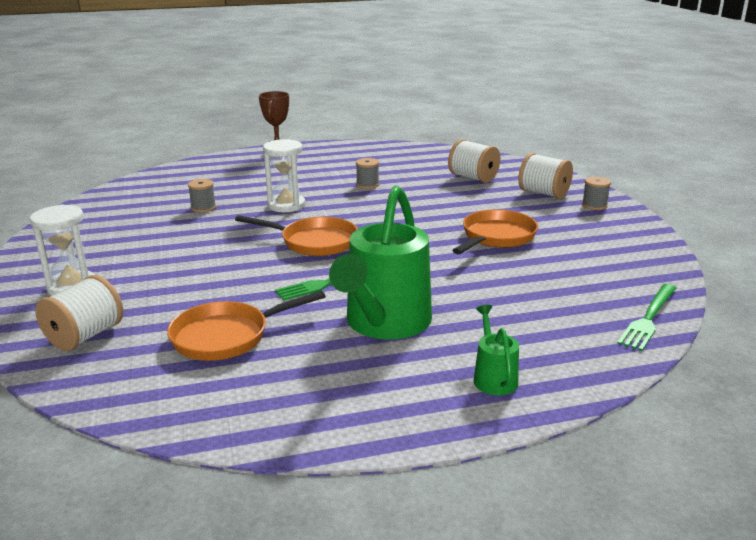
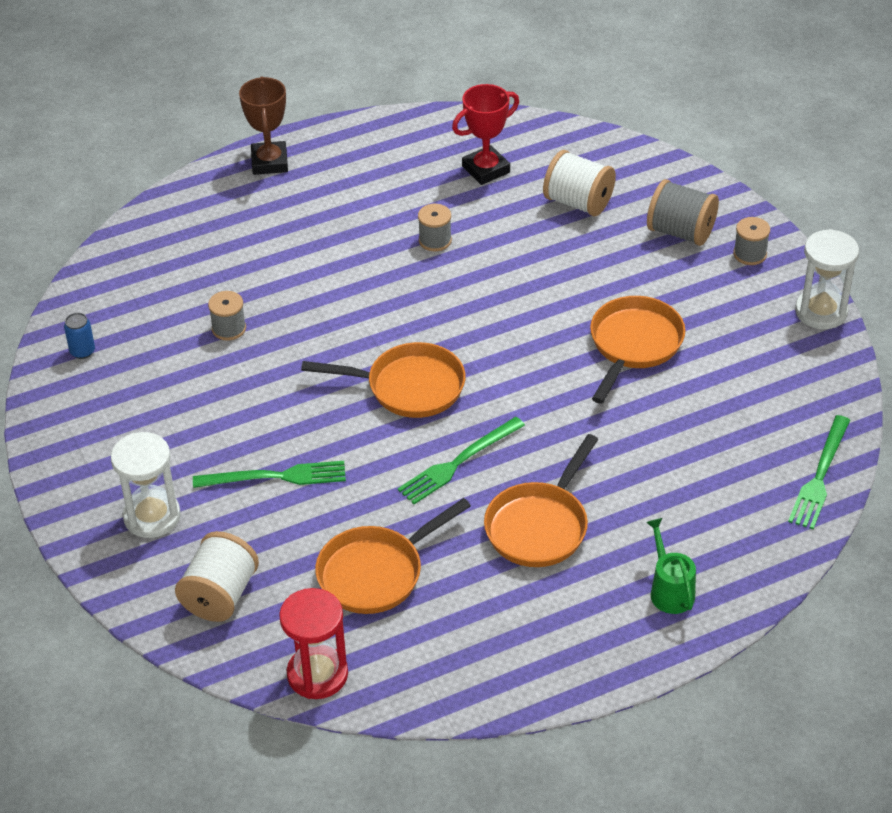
camera: 10 degrees left, 20 degrees up
white hourglass [263,139,305,212] -> white hourglass moved to [795,229,859,329]
green watering can [329,186,432,339] -> orange pan [484,434,599,567]
white spool [518,153,573,199] -> grey spool [647,179,719,246]
none -> blue can [64,313,95,359]
none -> green fork [193,461,346,488]
none -> red hourglass [279,588,348,699]
none -> red trophy [452,84,519,185]

